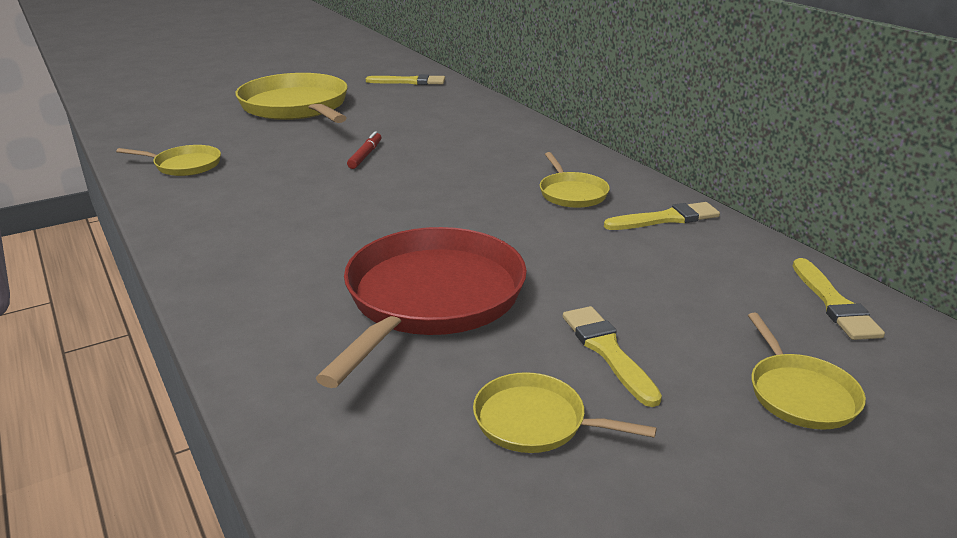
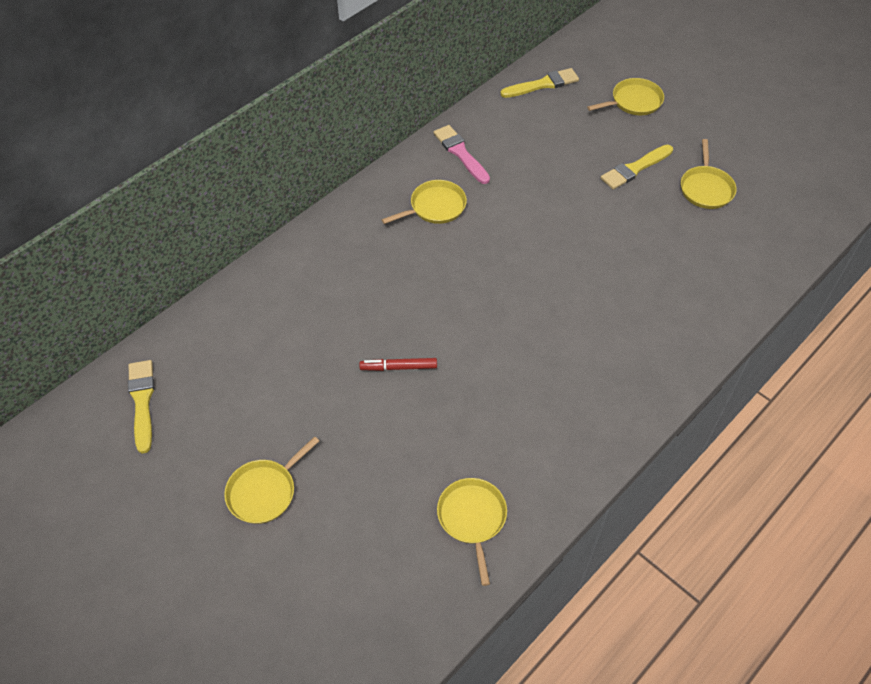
camera: 105 degrees left, 25 degrees up
yellow pan [235,73,348,123] -> yellow pan [224,436,319,524], size x0.49
red pan [316,227,527,388] -> none
yellow brush [604,202,720,230] -> pink brush [434,125,490,184]

